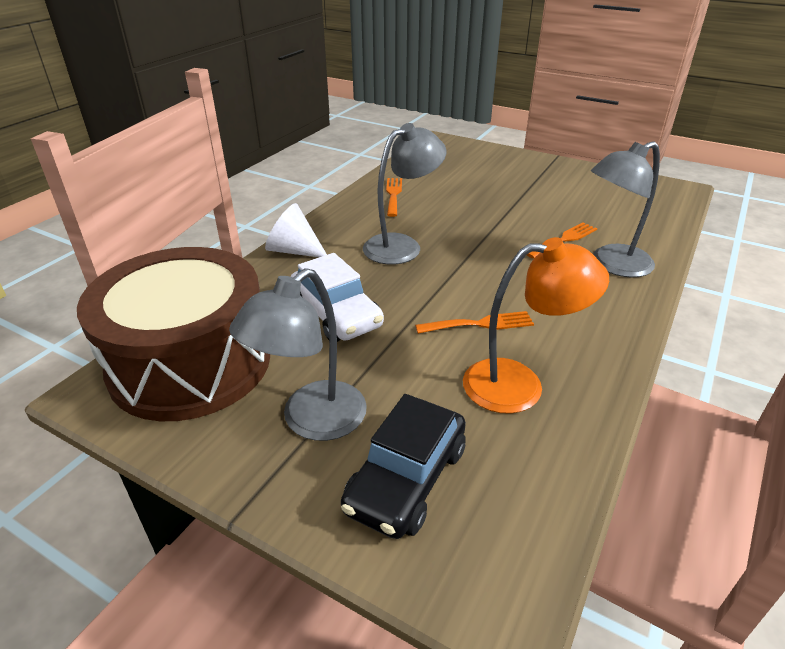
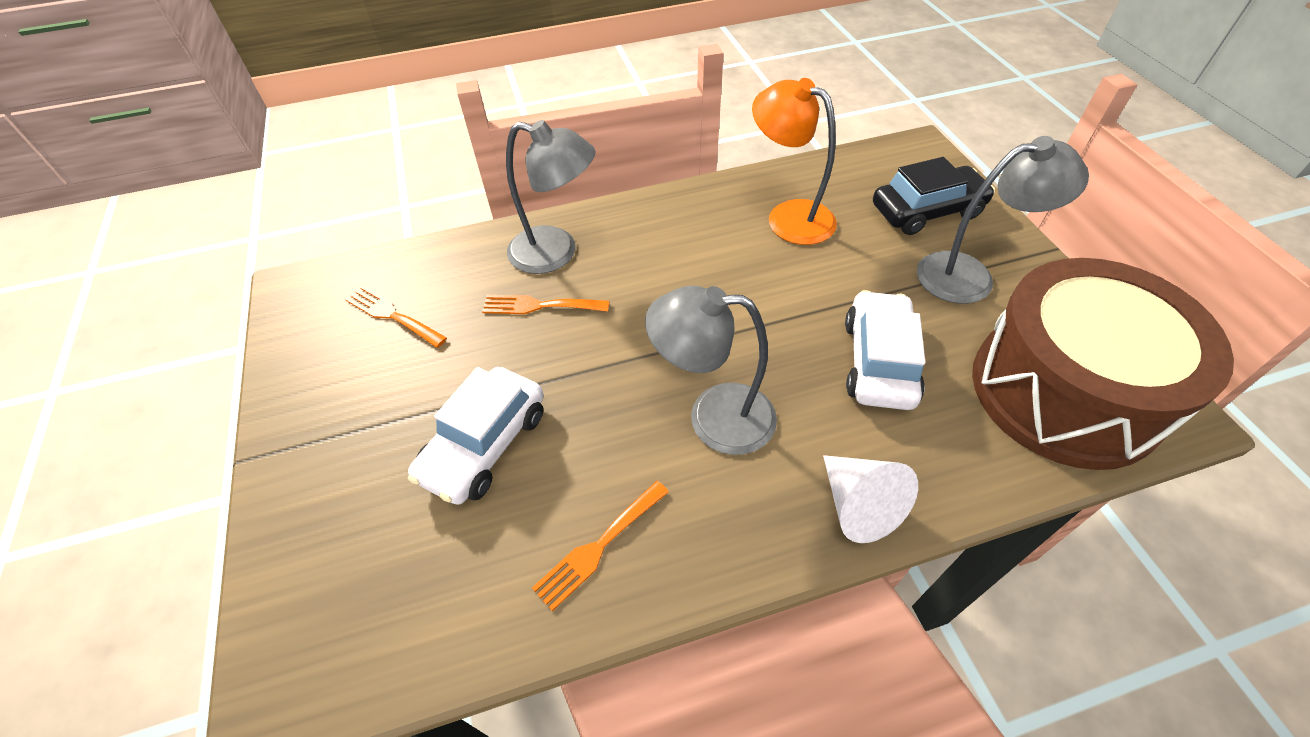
camera: 135 degrees left, 15 degrees up
orange fork [415,311,534,334] -> orange fork moved to [345,286,447,348]
none -> white car [408,367,544,505]

